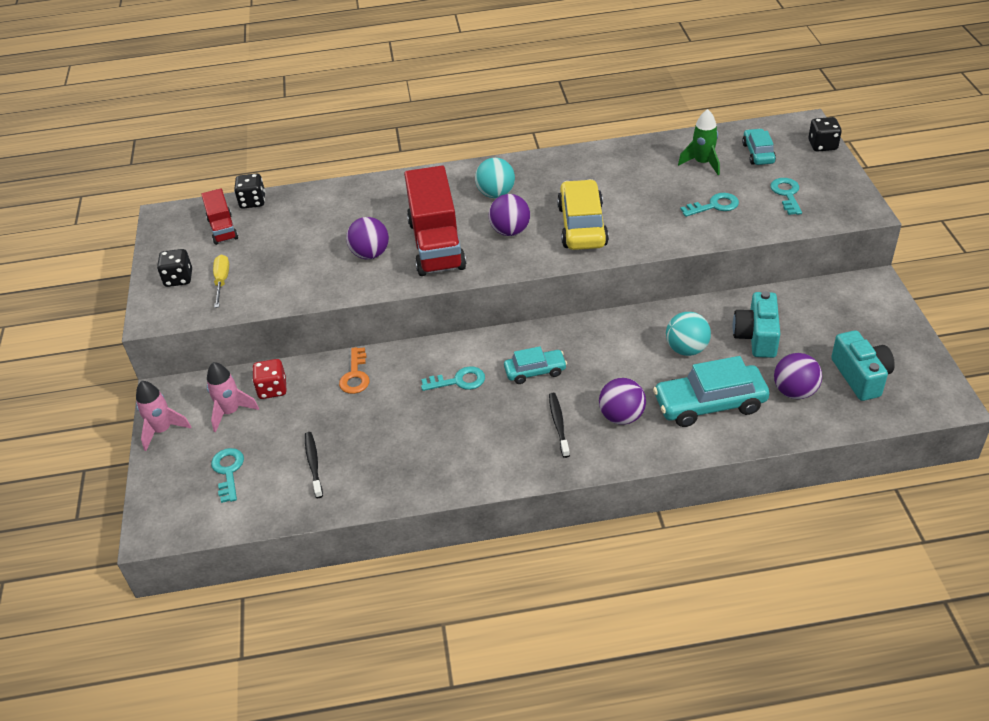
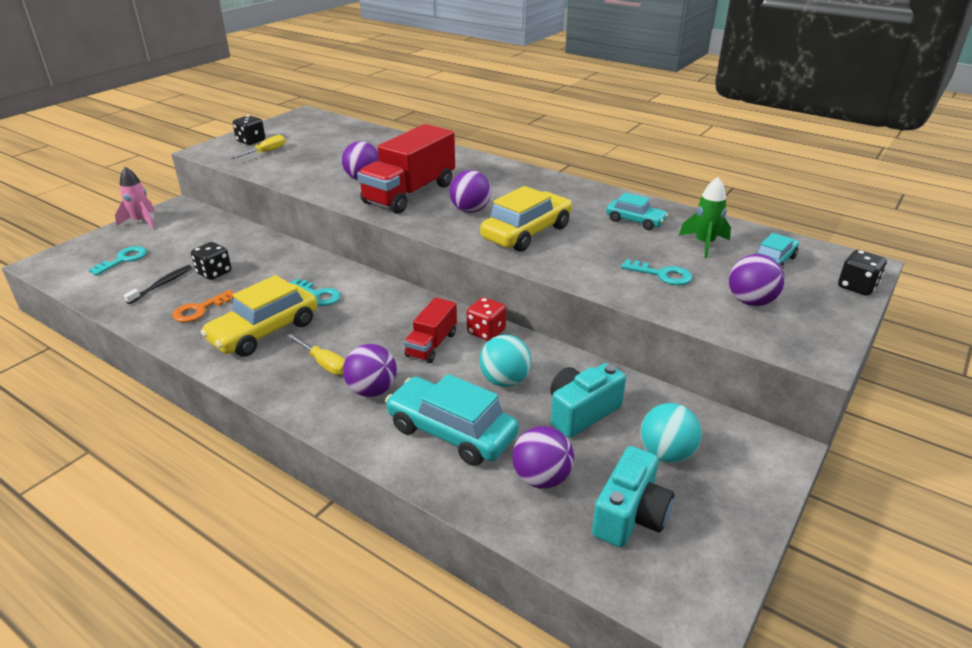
camera: 40 degrees right, 10 degrees down
red truck [201,188,238,245] -> red truck moved to [404,297,457,363]
pink rocket [207,362,259,432] -> none
black dice [234,173,265,209] -> black dice moved to [191,242,231,280]
red dice [252,359,286,399] -> red dice moved to [467,297,506,341]
orange key [339,347,370,394] -> orange key moved to [172,290,234,322]
turquoise ball [475,158,515,198] -> turquoise ball moved to [640,403,702,463]
turquoise car [504,346,567,384] -> turquoise car moved to [606,193,668,230]
black toothbrush [549,393,570,458] -> yellow screwdriver [287,333,345,375]
turquoise key [770,178,802,215] -> purple ball [729,254,785,306]
none -> yellow car [201,275,317,357]

